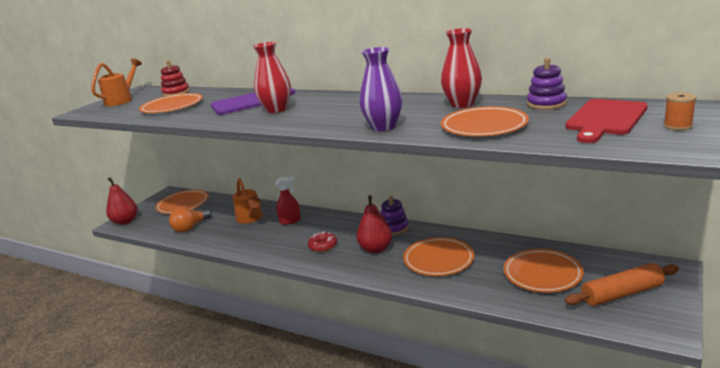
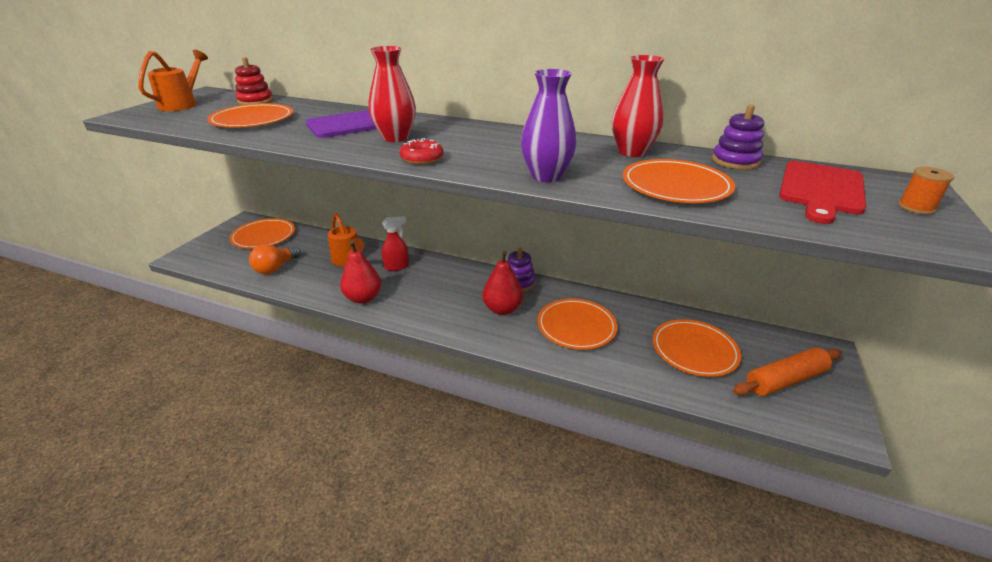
camera: 10 degrees left, 10 degrees up
red pear [106,177,137,225] -> red pear moved to [340,241,381,304]
red donut [308,231,337,252] -> red donut moved to [399,138,443,165]

